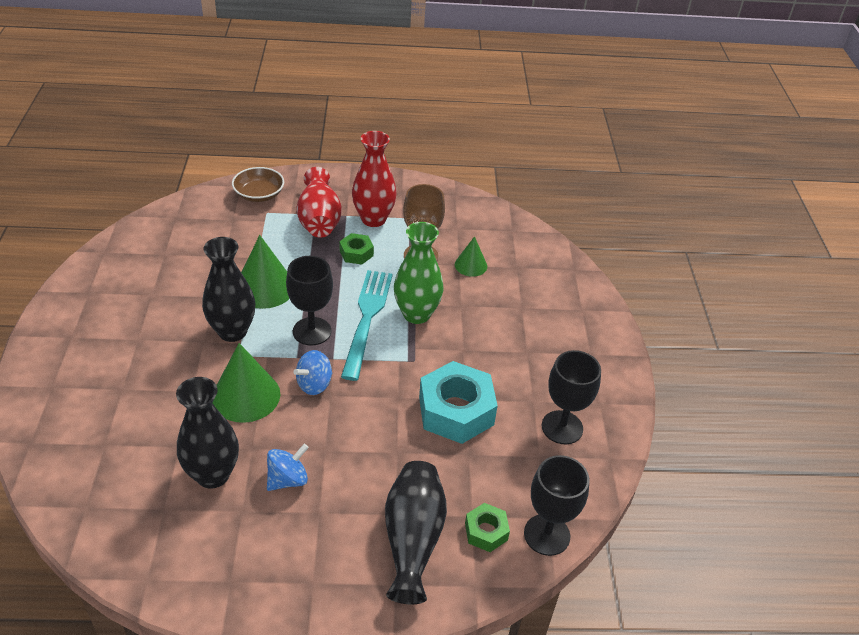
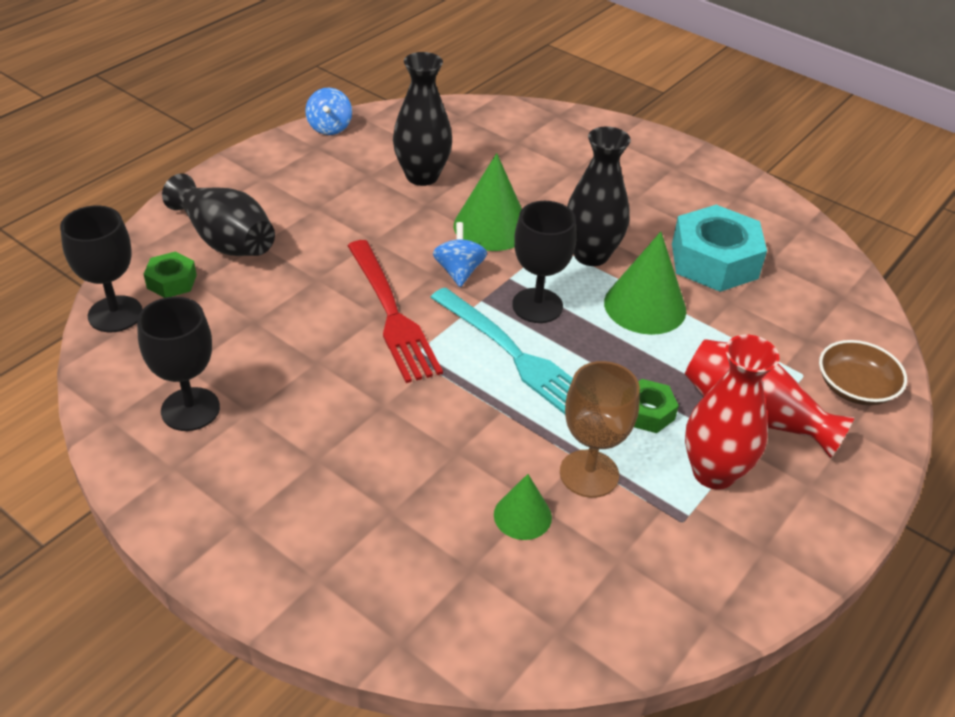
camera: 130 degrees right, 0 degrees up
blue spinning top [267,444,309,491] -> blue spinning top moved to [305,88,352,135]
green vase [394,222,444,324] -> none
turquoise nut [419,361,498,444] -> turquoise nut moved to [672,205,767,292]
none -> red fork [347,240,443,383]

